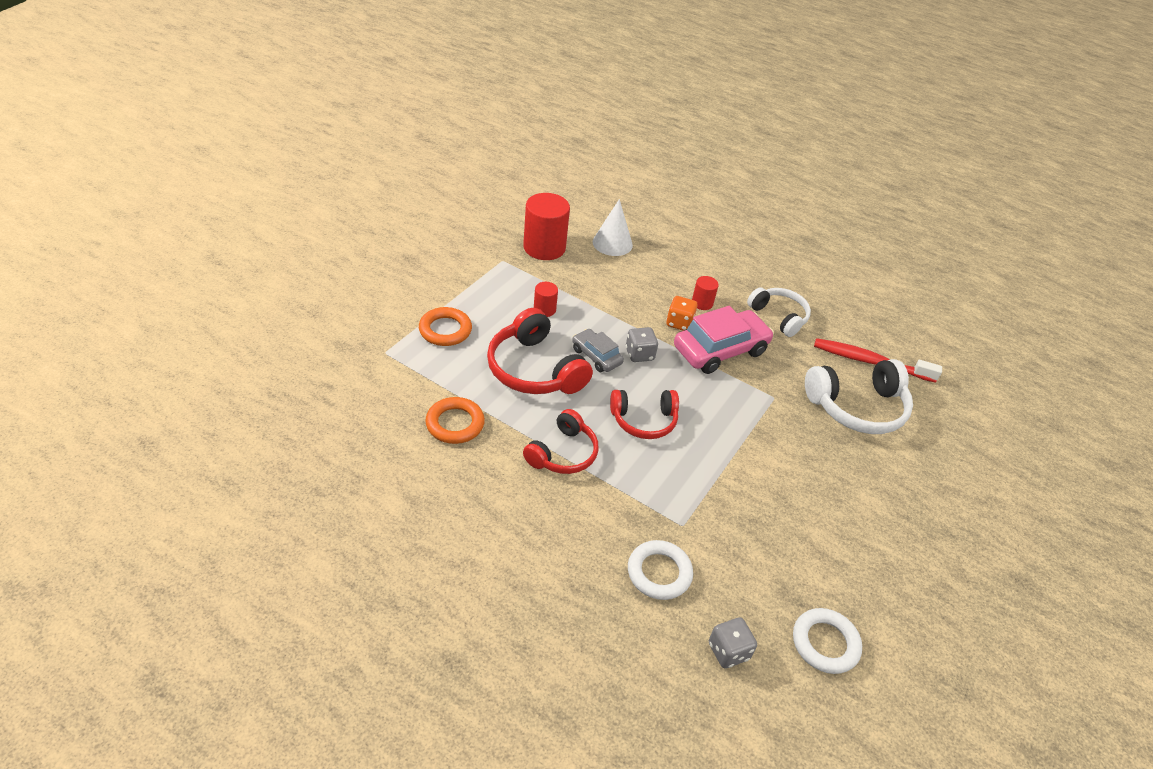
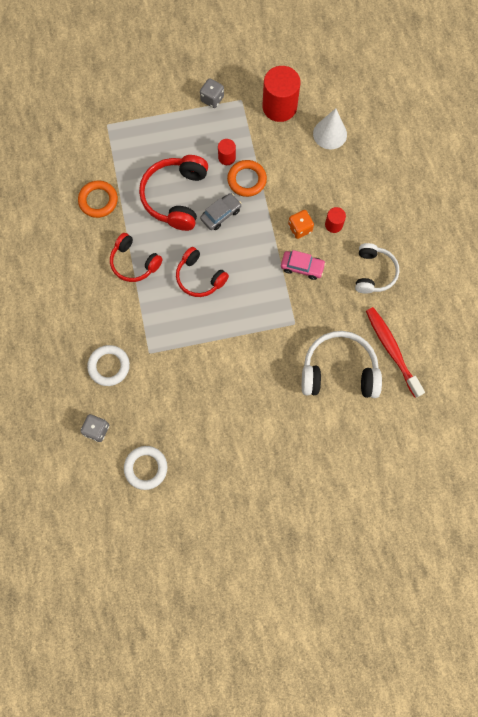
camera: 50 degrees right, 30 degrees up
orange ring [419,307,472,346] -> orange ring moved to [227,160,267,197]
red headphones [523,409,599,474] -> red headphones turned 45 degrees clockwise [110,233,163,282]
grey car [572,329,624,372] -> grey car turned 45 degrees clockwise [200,193,242,230]
grey dice [626,327,658,362] -> grey dice moved to [200,78,224,108]
pink car [674,306,774,374] -> pink car [281,250,326,280], size x0.55
white headphones [805,359,913,434] -> white headphones turned 150 degrees clockwise [302,331,382,398]

